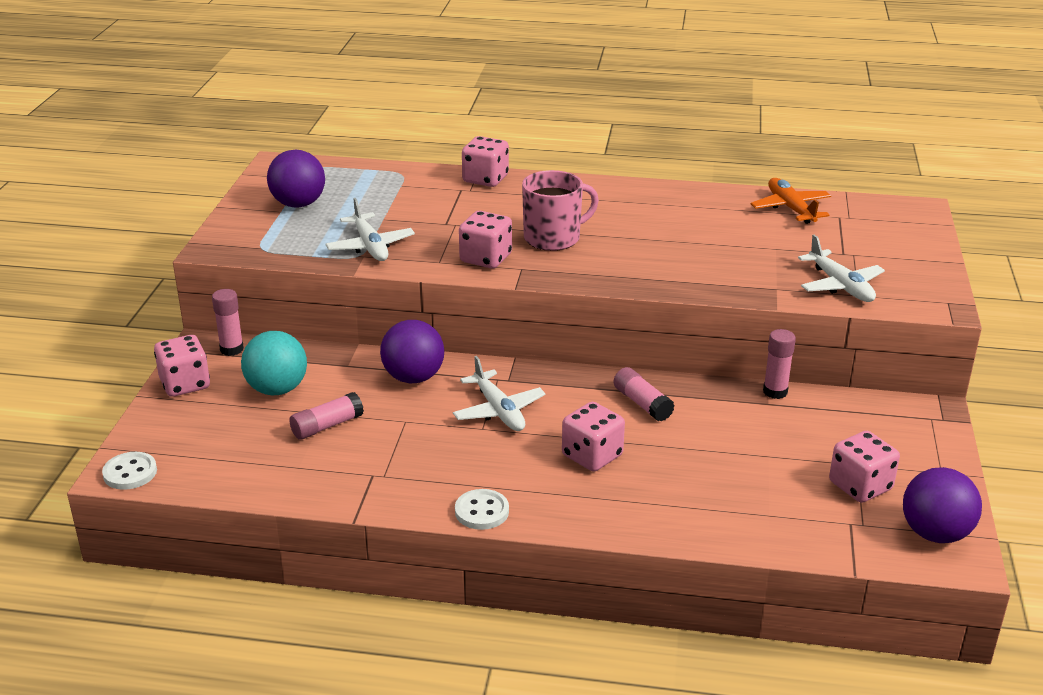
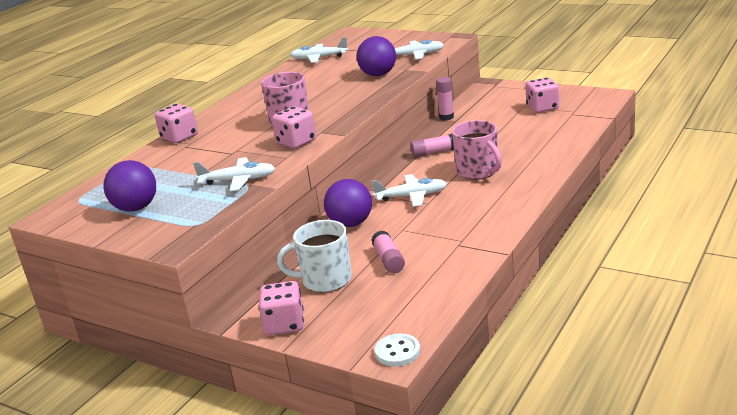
camera: 65 degrees left, 5 degrees down
pink glue stick [212,289,244,356] -> none
turquoise ball [241,331,307,395] -> white mug [277,220,352,292]
white button [455,489,509,530] -> none
pink dice [562,402,625,472] -> pink mug [452,120,502,179]
orange plane [751,178,831,224] -> white plane [290,37,348,63]
purple ball [903,467,982,543] -> purple ball moved to [356,36,396,76]

